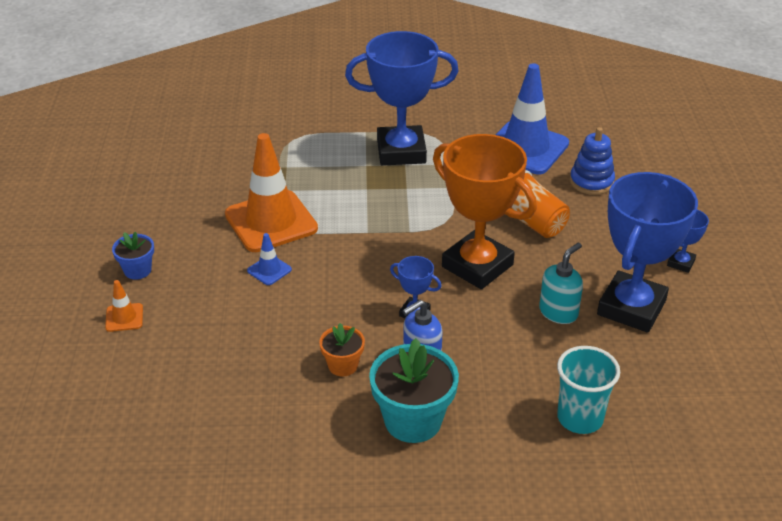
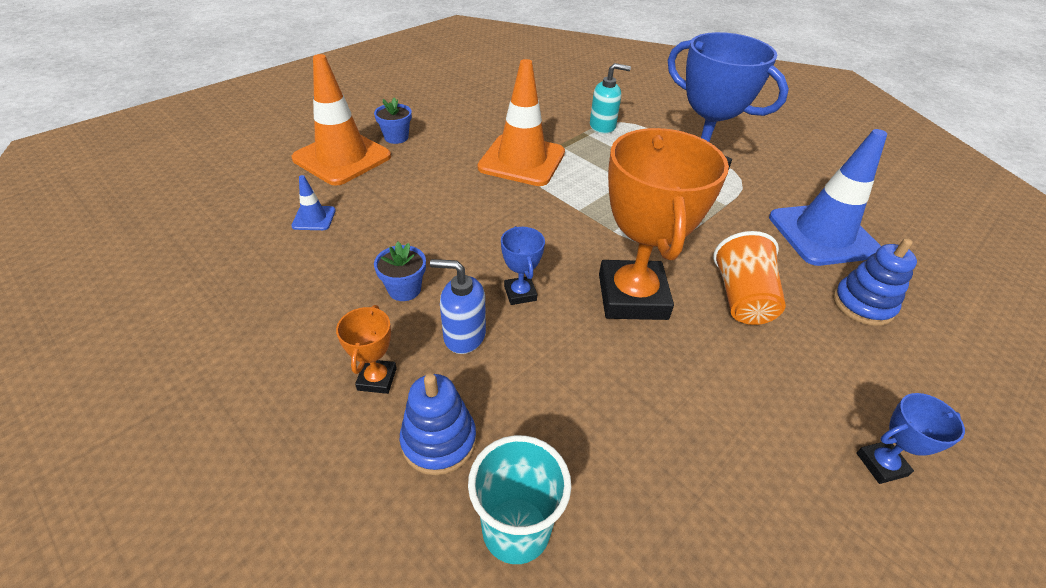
camera: 45 degrees right, 5 degrees up
orange traffic cone [105,280,143,332] -> orange traffic cone [292,54,391,186], size x2.34
blue traffic cone [247,233,292,285] -> blue traffic cone moved to [291,175,336,230]
orange flower pot [319,323,365,377] -> blue flower pot [374,242,426,301]
turquoise flower pot [369,338,459,443] -> orange trophy [336,305,397,394]
turquoise soap dispenser [539,243,583,324] -> turquoise soap dispenser moved to [590,63,631,134]
blue trophy [597,172,698,333] -> none
none -> blue stacking toy [400,374,476,475]

